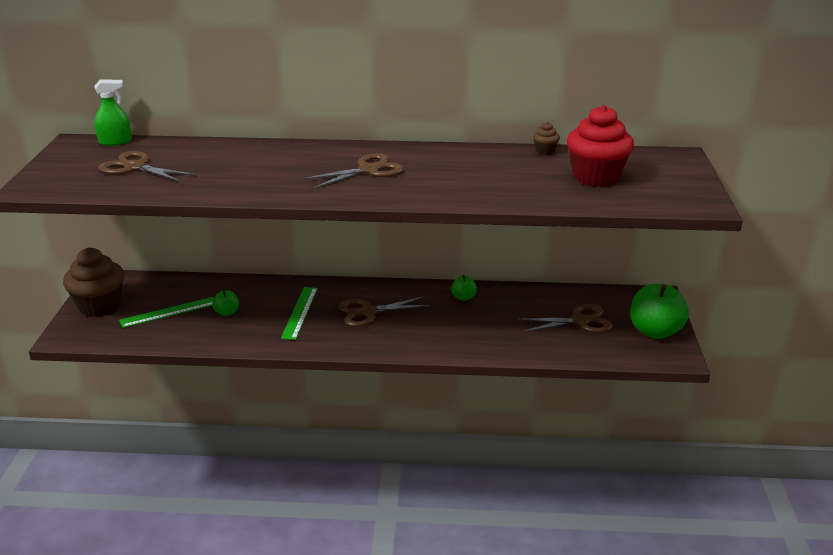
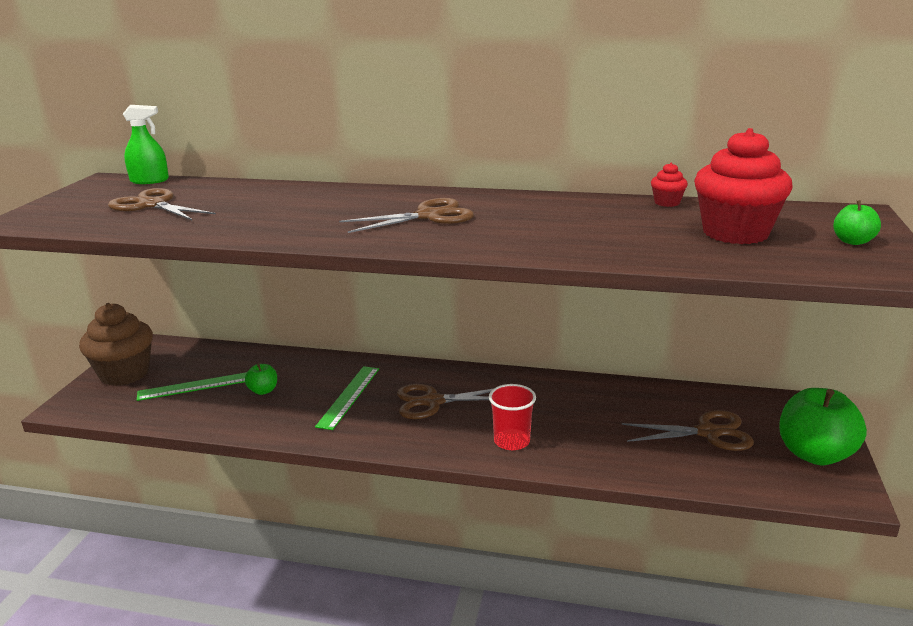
camera: 10 degrees right, 5 degrees down
green apple [451,275,477,301] -> green apple moved to [833,200,881,245]
brown cupcake [533,122,560,155] -> red cupcake [651,163,688,207]
none -> red cup [489,384,536,450]

